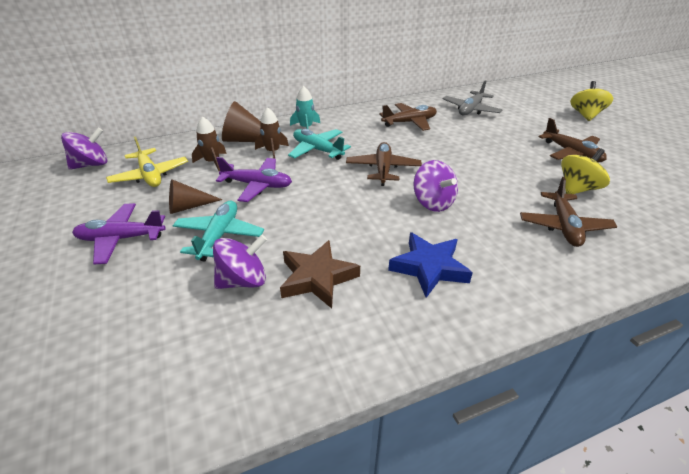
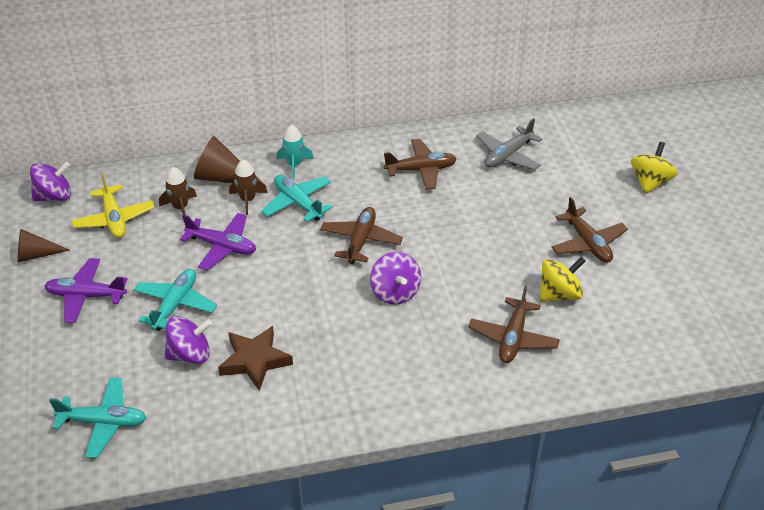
camera: 10 degrees right, 5 degrees up
brown cone [169,179,222,214] -> brown cone moved to [17,229,70,262]
blue star [388,232,473,298] -> none
none -> turquoise plane [49,377,146,458]

